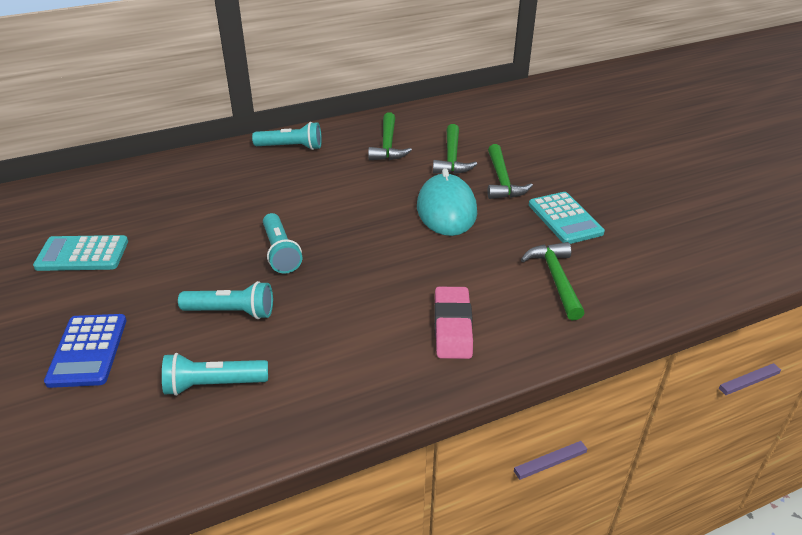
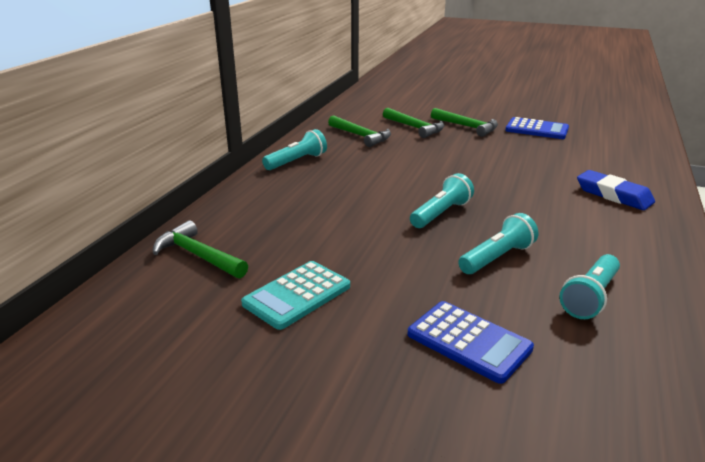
camera: 45 degrees left, 10 degrees down
turquoise flashlight [263,213,302,274] -> turquoise flashlight turned 75 degrees counterclockwise [410,173,474,228]
turquoise mouse [417,168,477,236] -> none
pink eraser [434,287,473,359] -> blue eraser [577,170,655,210]
green hammer [521,242,585,320] -> green hammer moved to [153,220,248,278]
turquoise calculator [529,192,605,244] -> blue calculator [505,117,569,139]

